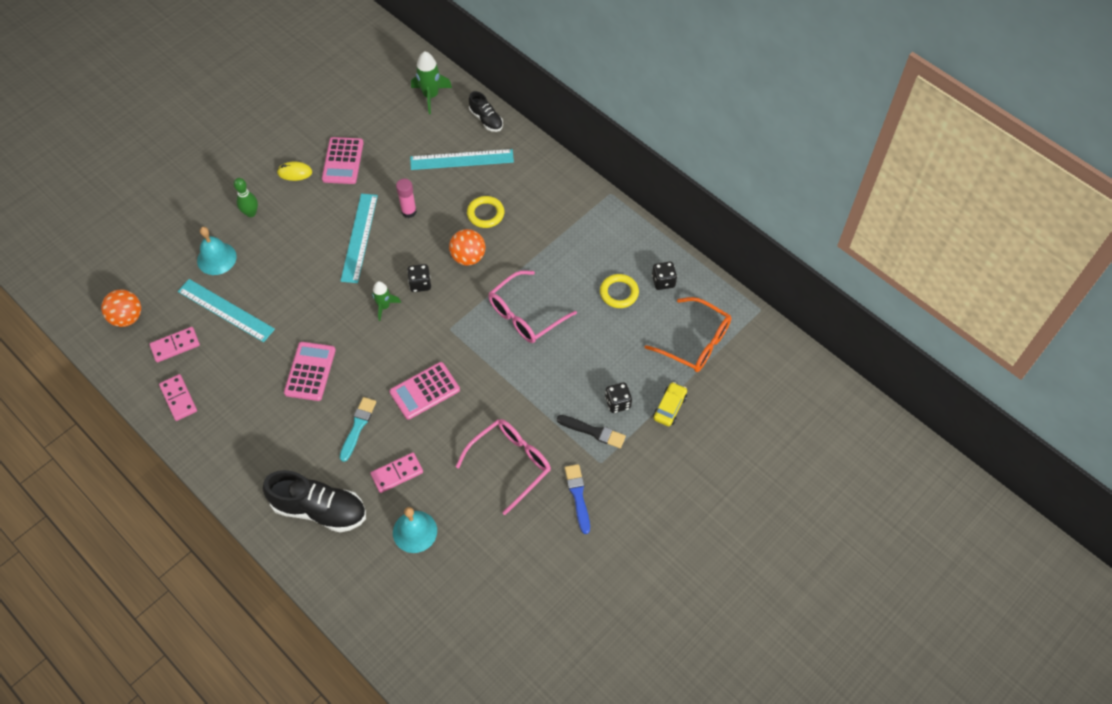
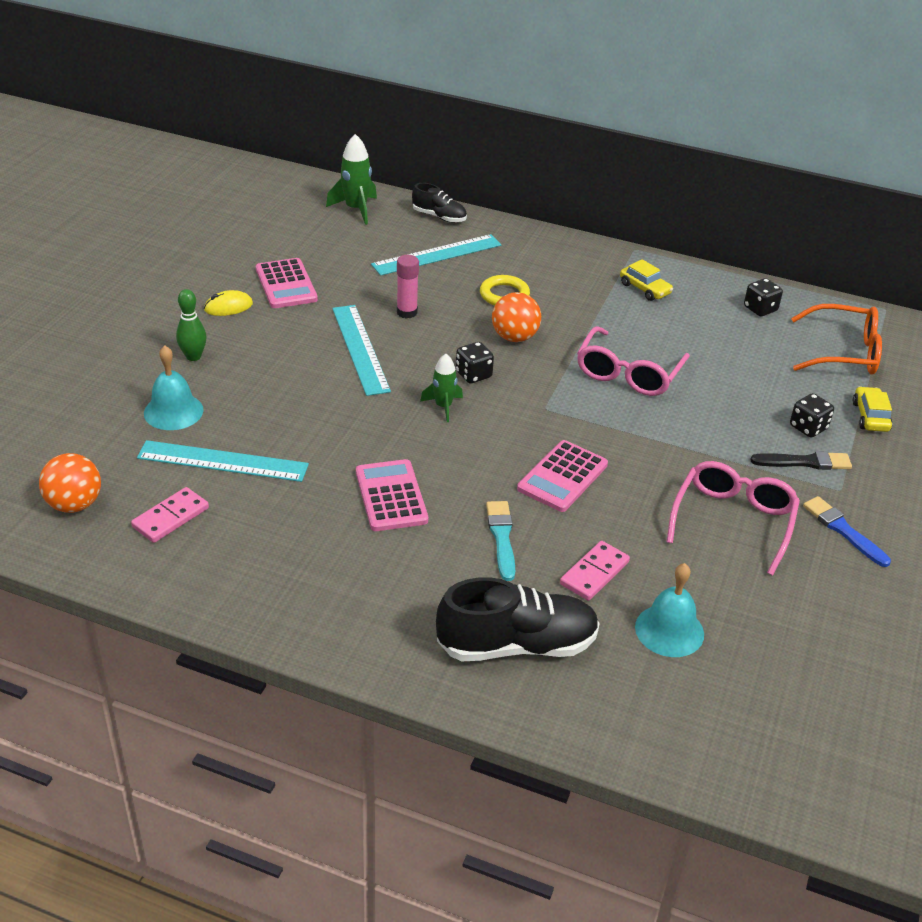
camera: 25 degrees left, 20 degrees down
pink domino [159,374,197,421] -> none
yellow ring [600,274,639,308] -> none
none -> yellow car [620,259,673,301]

